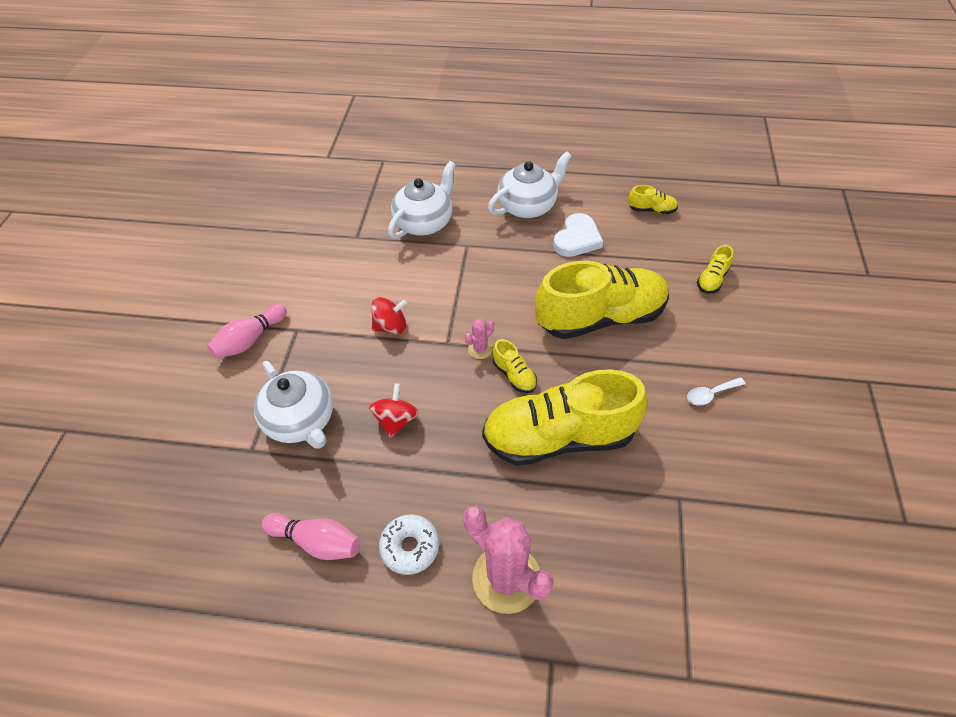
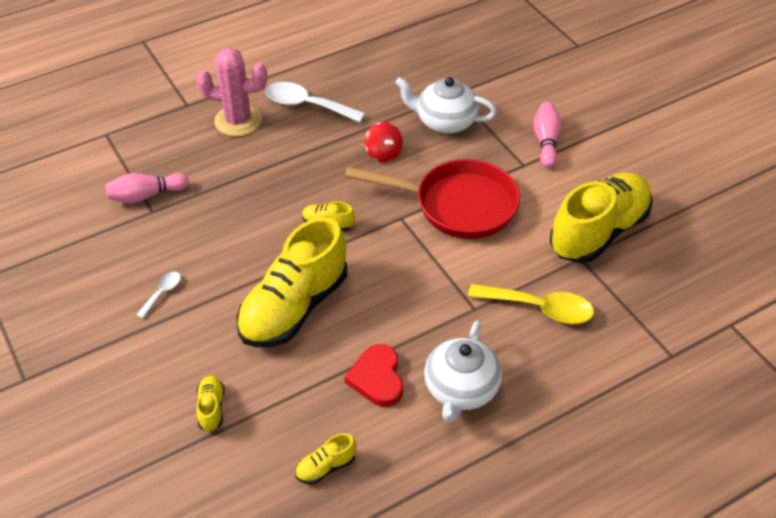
camera: 140 degrees right, 5 degrees down
pink bowling pin [262,513,360,560] -> pink bowling pin moved to [105,173,189,203]
red spinning top [371,297,407,334] -> red pan [345,159,520,239]
white donut [379,515,439,575] -> white spoon [266,82,365,123]
white teapot [388,161,456,239] -> yellow spoon [468,284,594,324]
pink cactus [465,318,494,359] -> none
yellow shoe [482,369,648,466] -> yellow shoe moved to [550,172,653,263]
white heart [553,213,603,257] -> red heart [345,344,403,407]

